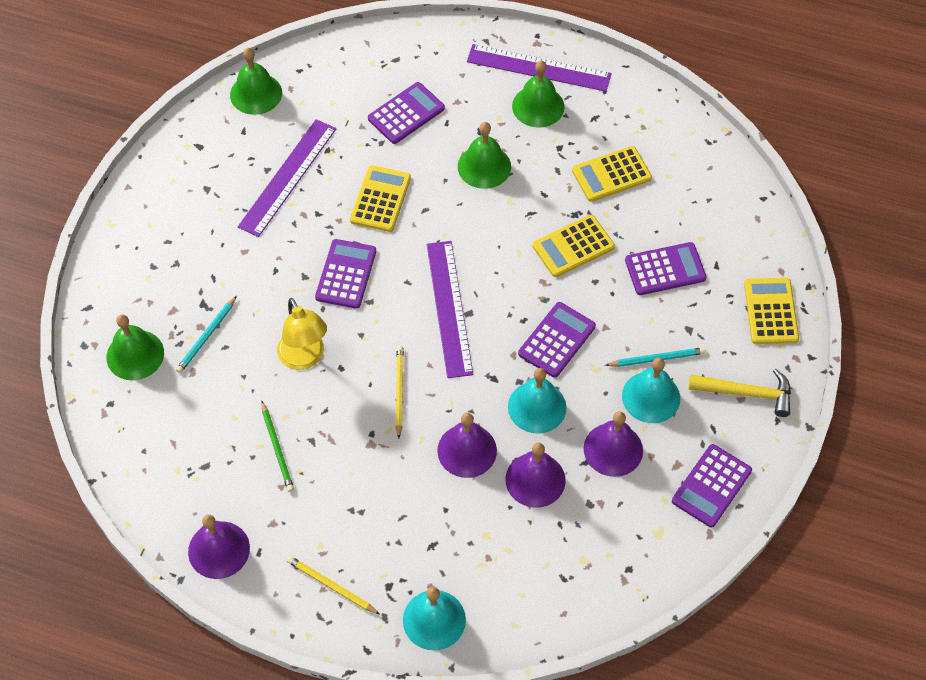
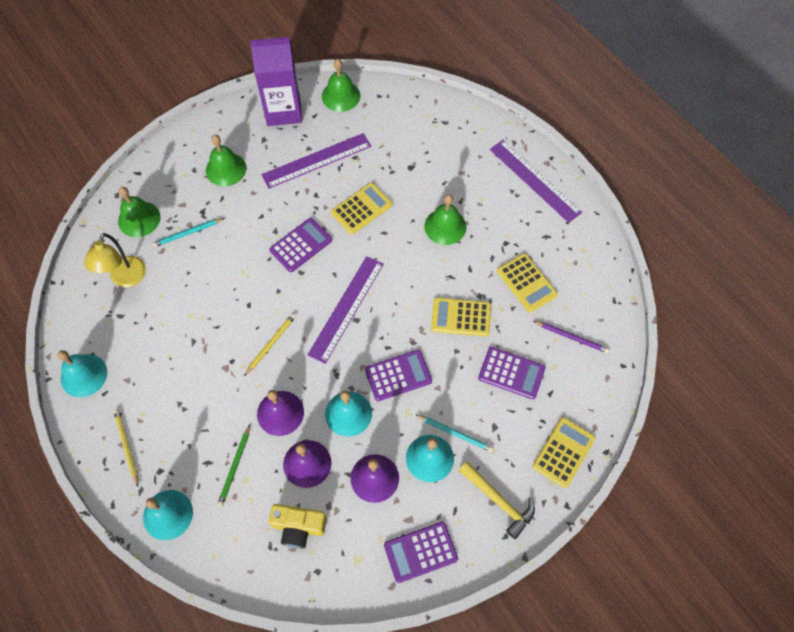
camera: 35 degrees right, 5 degrees up
purple bell [188,515,250,579] -> turquoise bell [57,350,107,397]
green pencil [261,401,294,492] -> green pencil moved to [217,425,250,507]
yellow lamp [277,298,327,370] -> yellow lamp moved to [84,233,146,287]
purple calculator [368,82,445,144] -> none
green bell [512,61,565,128] -> green bell moved to [206,135,246,186]
yellow calculator [572,146,652,202] -> yellow calculator turned 135 degrees counterclockwise [497,253,558,313]
none -> purple carton [250,37,302,126]
none -> yellow camera [269,504,327,549]
none -> purple pencil [533,321,610,353]

